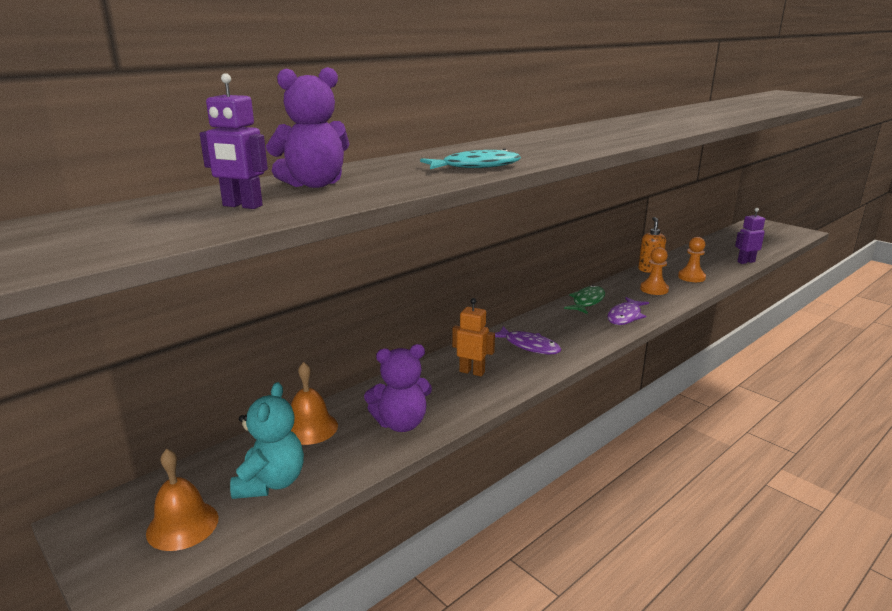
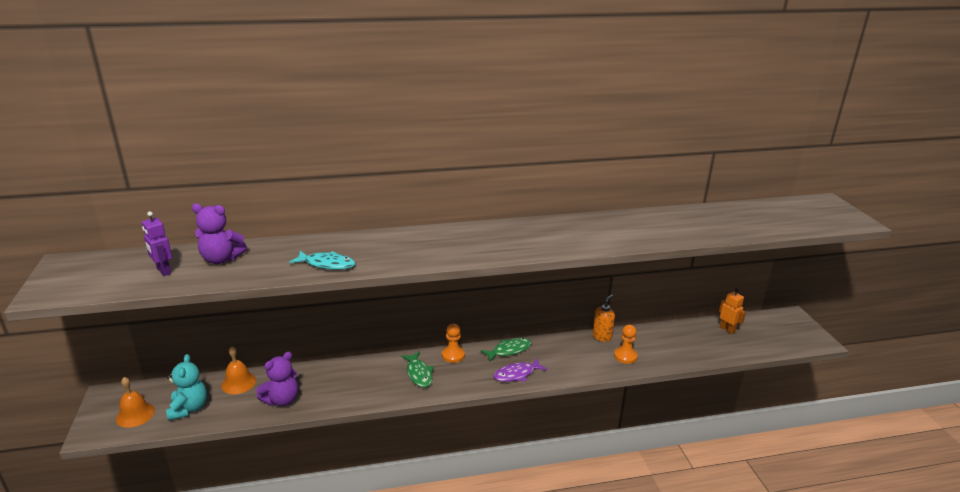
camera: 30 degrees right, 5 degrees up
turquoise teddy bear [230,382,304,499] -> turquoise teddy bear turned 45 degrees counterclockwise [166,354,207,421]
purple teddy bear [364,344,432,432] -> purple teddy bear turned 60 degrees counterclockwise [256,352,298,406]
orange robot [452,298,495,376] -> orange robot moved to [719,288,746,334]
purple fish [495,326,561,355] -> green fish [401,352,434,388]
orange pawn [640,247,669,295] -> orange pawn moved to [442,323,465,363]
purple robot [735,208,765,264] -> none

